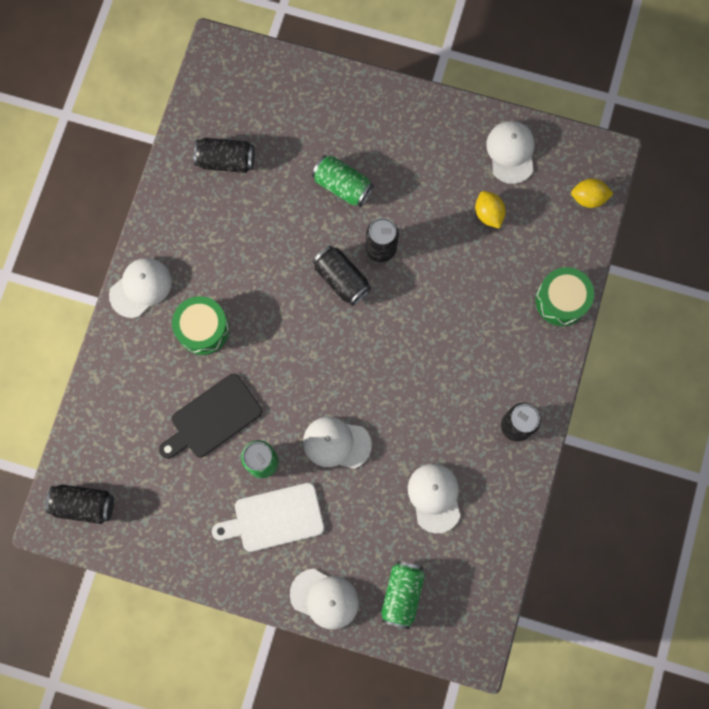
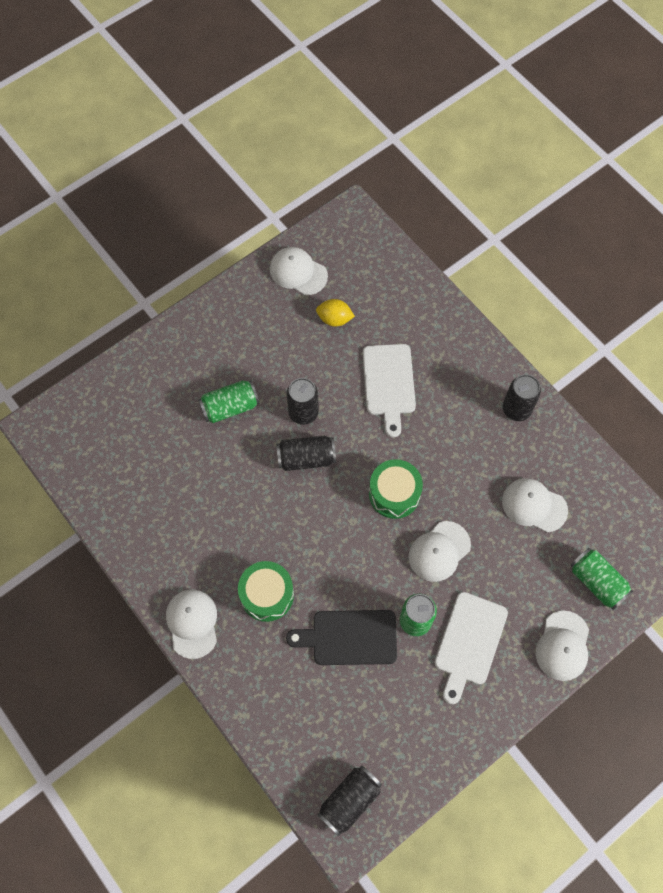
camera: 55 degrees left, 10 degrees down
black cutting board [159,374,262,459] -> black cutting board turned 90 degrees clockwise [286,610,397,665]
black can [194,138,255,173] -> none
white cap [290,569,359,630] -> white cap turned 135 degrees clockwise [536,611,589,681]
green drum [535,267,594,326] -> green drum moved to [369,459,423,519]
yellow lemon [571,179,613,208] -> none
none -> white cutting board [363,344,416,437]

